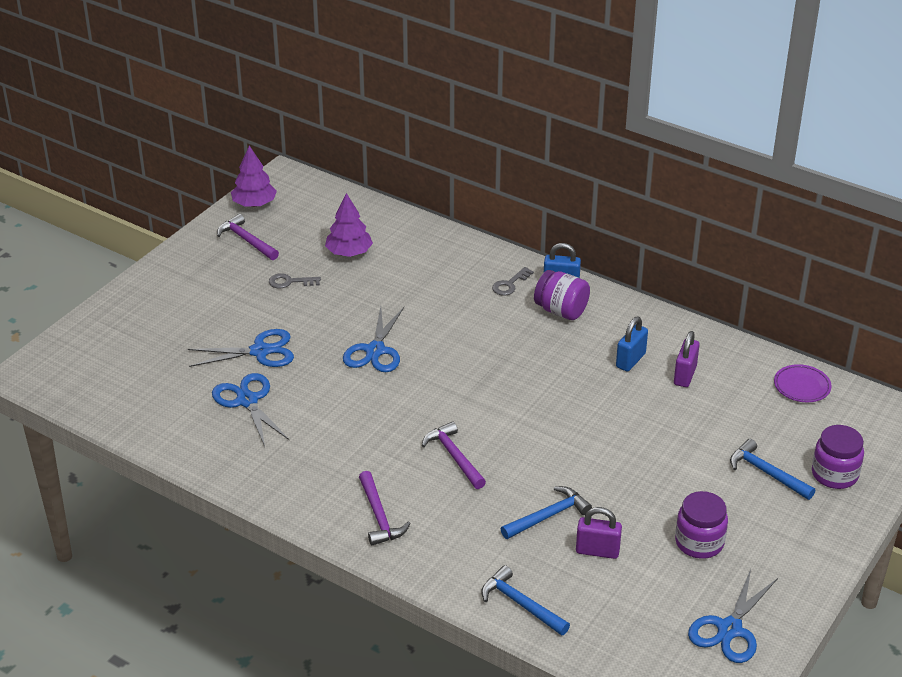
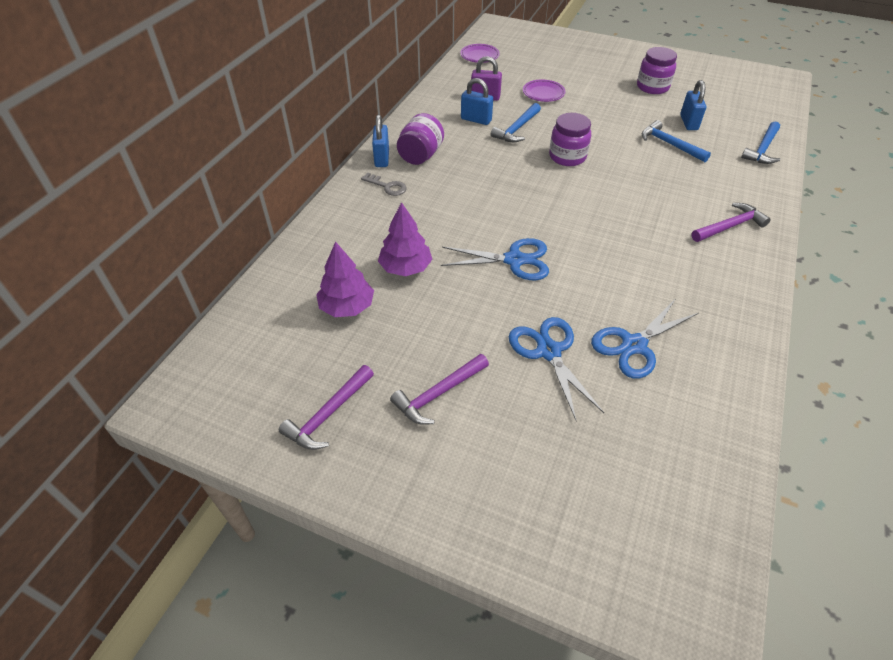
camera: 100 degrees left, 10 degrees up
purple tree [231,145,277,207] -> purple tree moved to [378,202,433,276]
grey key [269,273,321,289] -> none
purple hammer [422,421,486,489] -> purple hammer moved to [390,354,489,425]
purple padlock [576,507,622,559] -> blue padlock [680,80,706,130]
blue scissors [688,569,778,663] -> none
blue hammer [730,439,815,500] -> blue hammer moved to [491,103,541,142]
purple jar [812,425,864,489] -> purple jar moved to [549,113,591,166]
none -> purple plate [523,80,565,102]

